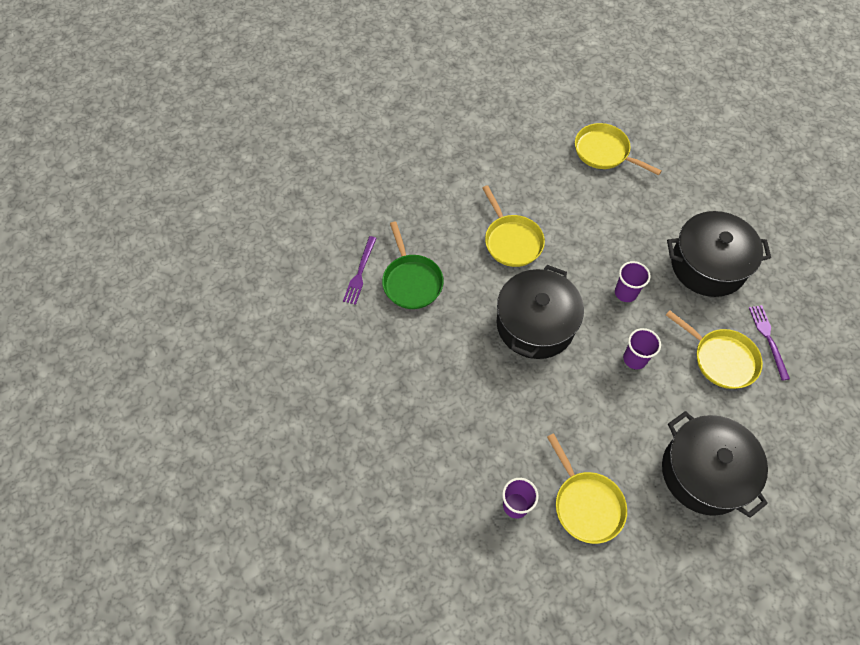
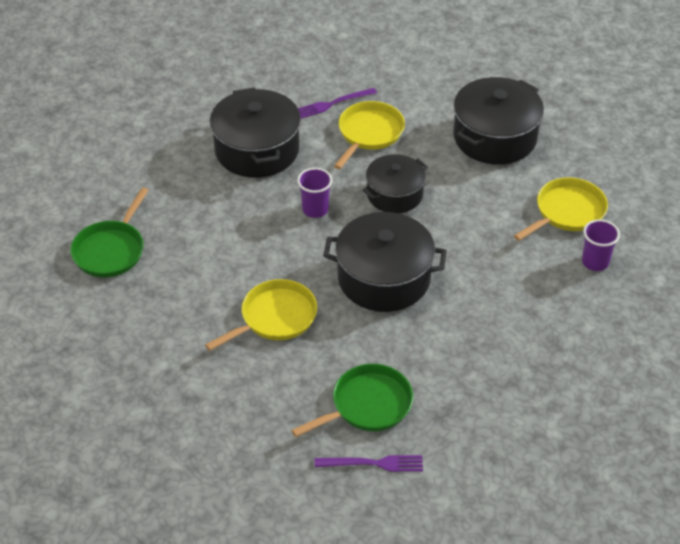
camera: 105 degrees left, 15 degrees down
yellow pan [575,123,662,175] -> green pan [70,187,149,278]
purple cup [623,328,661,369] -> black pot [363,154,428,213]

